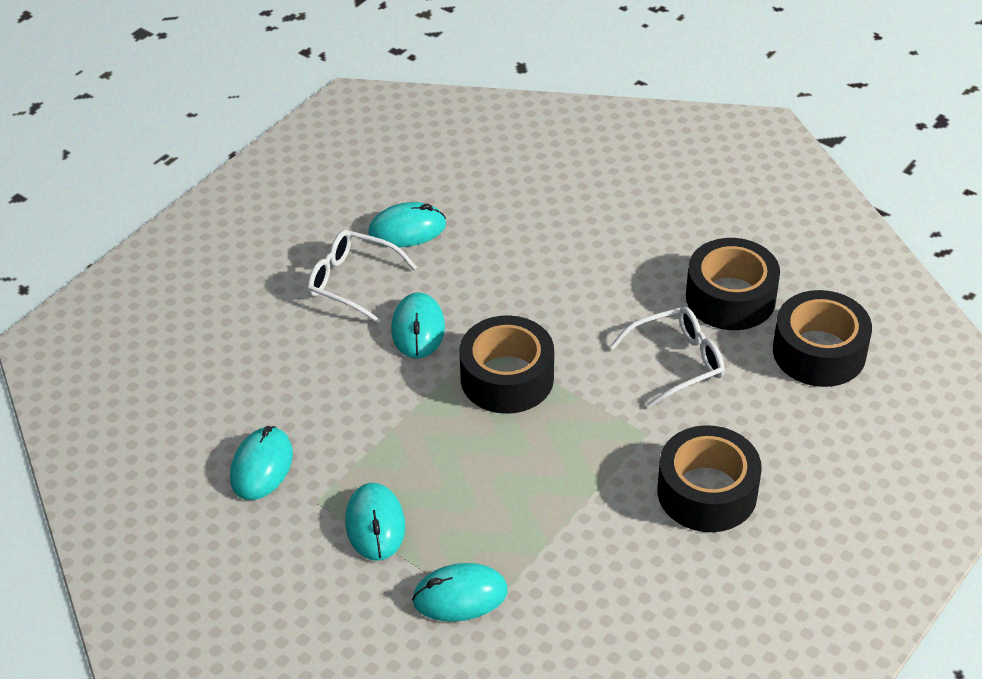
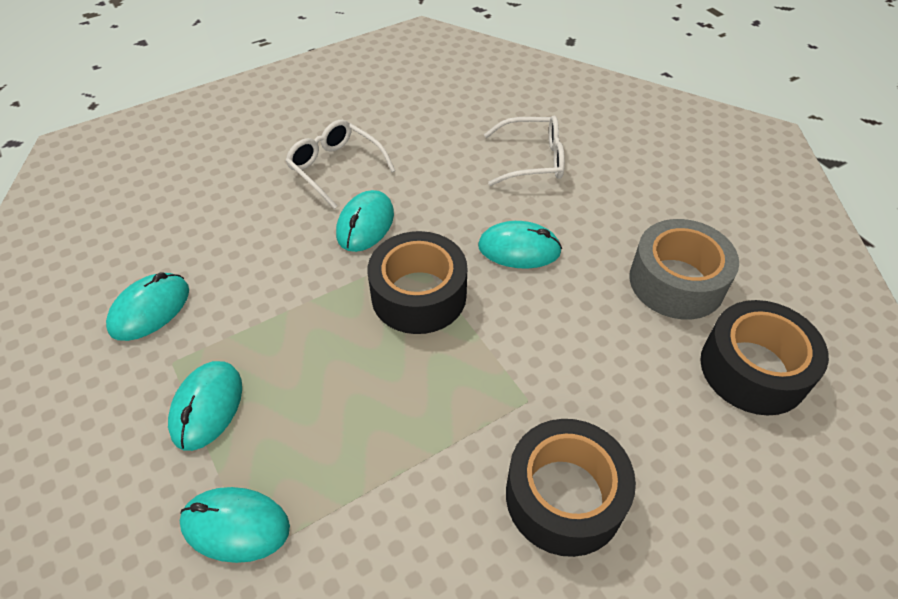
camera: 20 degrees right, 5 degrees up
turquoise mouse [368,202,446,247] -> turquoise mouse moved to [478,221,562,269]
white glasses [610,307,725,408] -> white glasses moved to [484,116,565,186]
black tape [686,238,780,330] -> grey tape [629,219,739,319]

